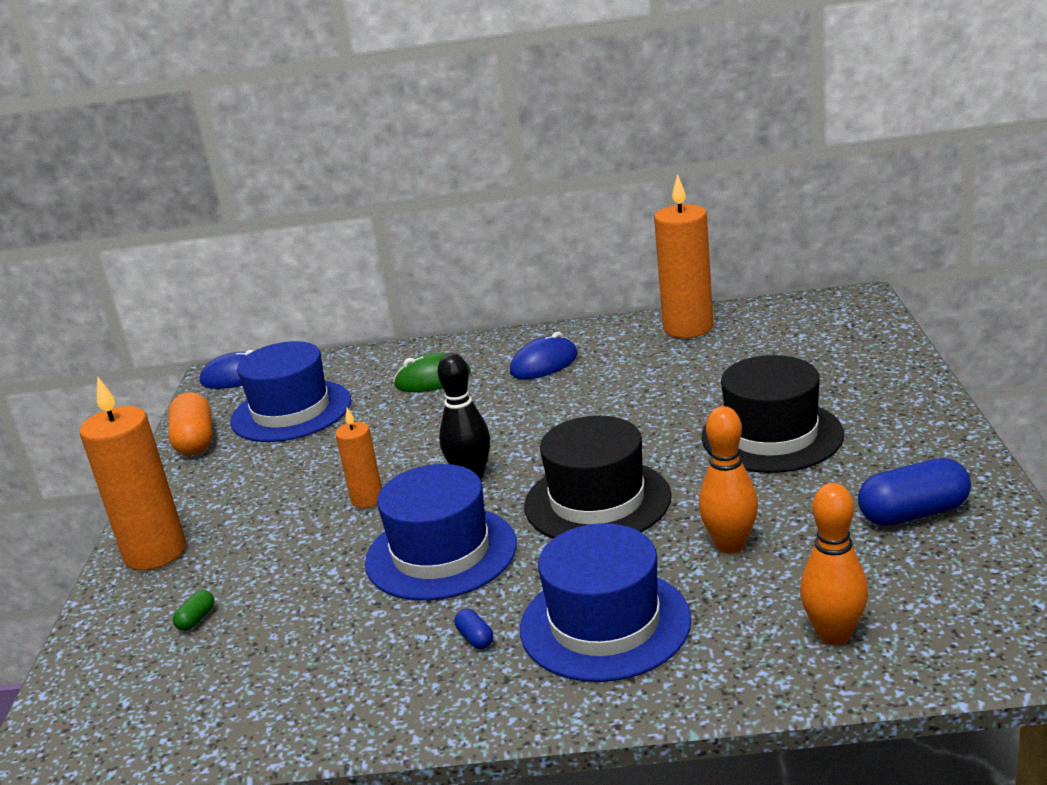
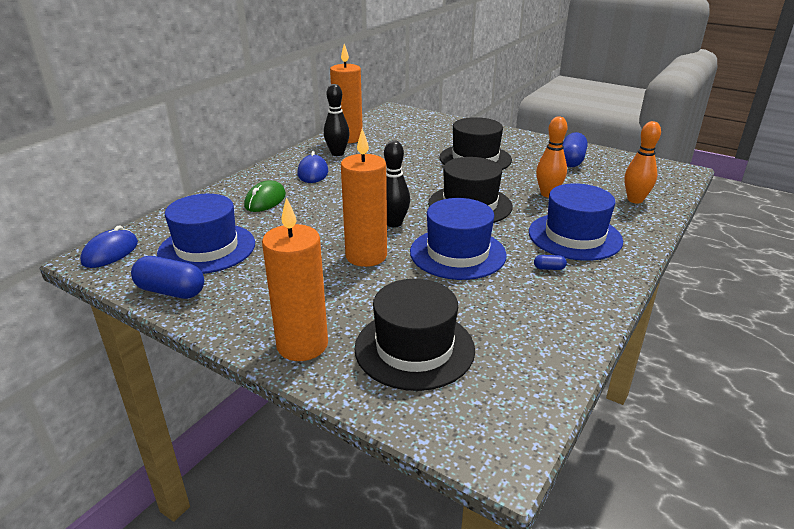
camera: 60 degrees left, 5 degrees up
orange capsule [168,392,212,456] -> blue capsule [131,256,204,299]
green capsule [173,590,214,631] -> black hat [354,279,475,391]
orange candle [335,408,382,508] -> orange candle [341,129,387,267], size x1.82
none -> black bowling pin [324,84,350,156]

